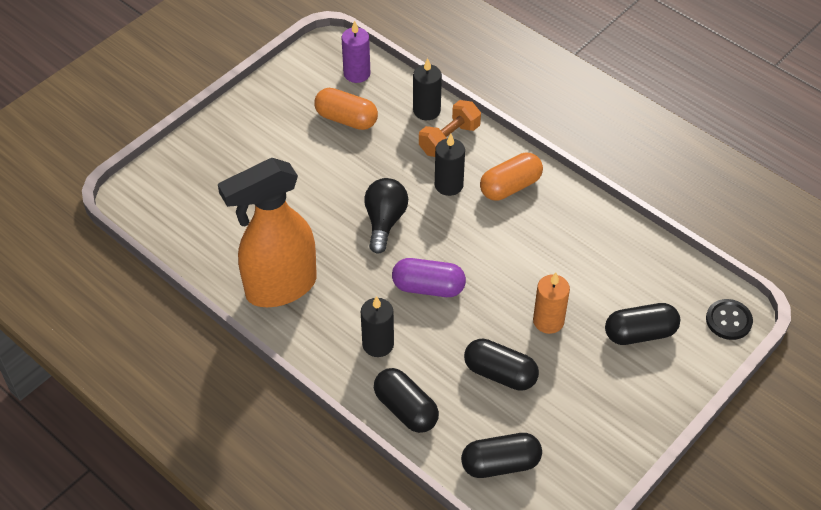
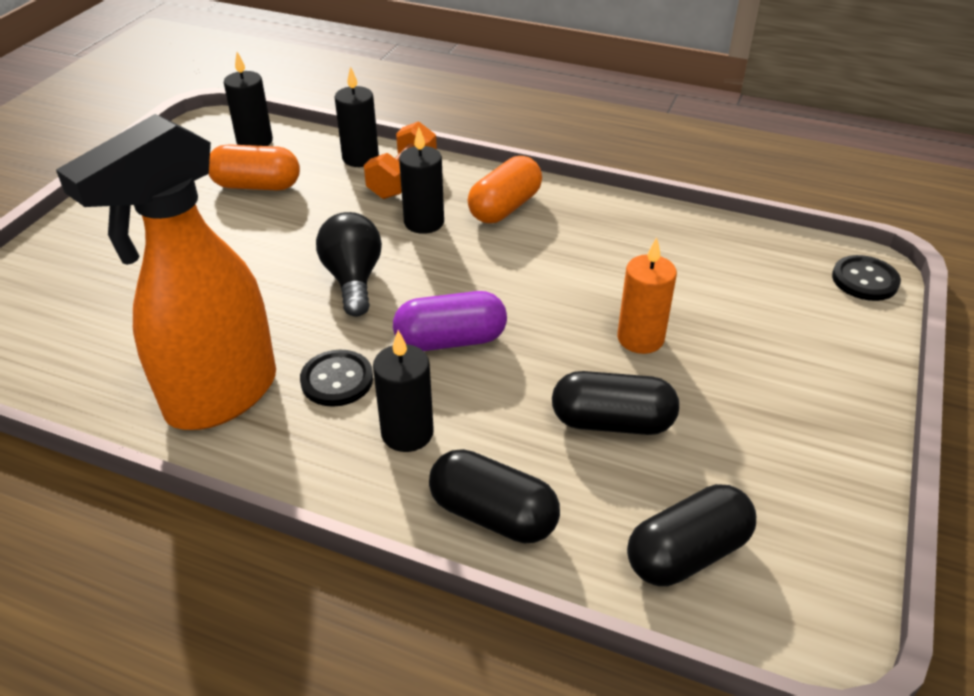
camera: 20 degrees left, 10 degrees down
purple candle [342,21,370,83] -> black candle [224,52,273,146]
black capsule [605,303,680,345] -> none
none -> black button [300,350,373,407]

